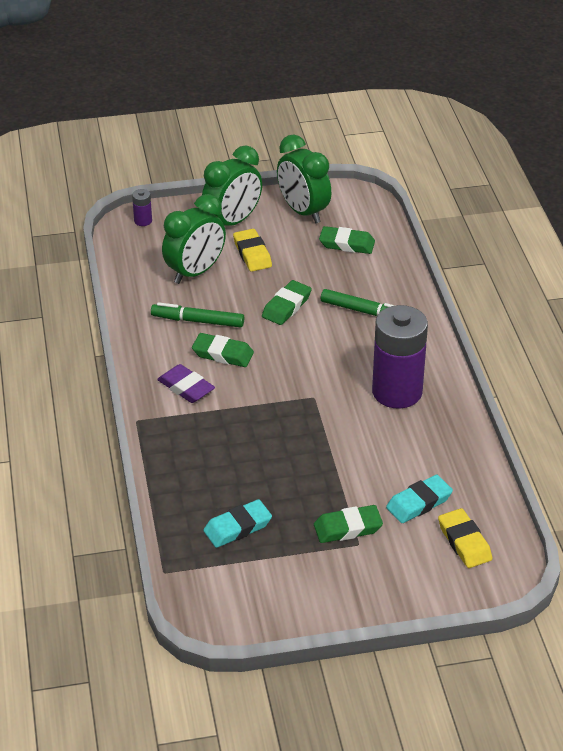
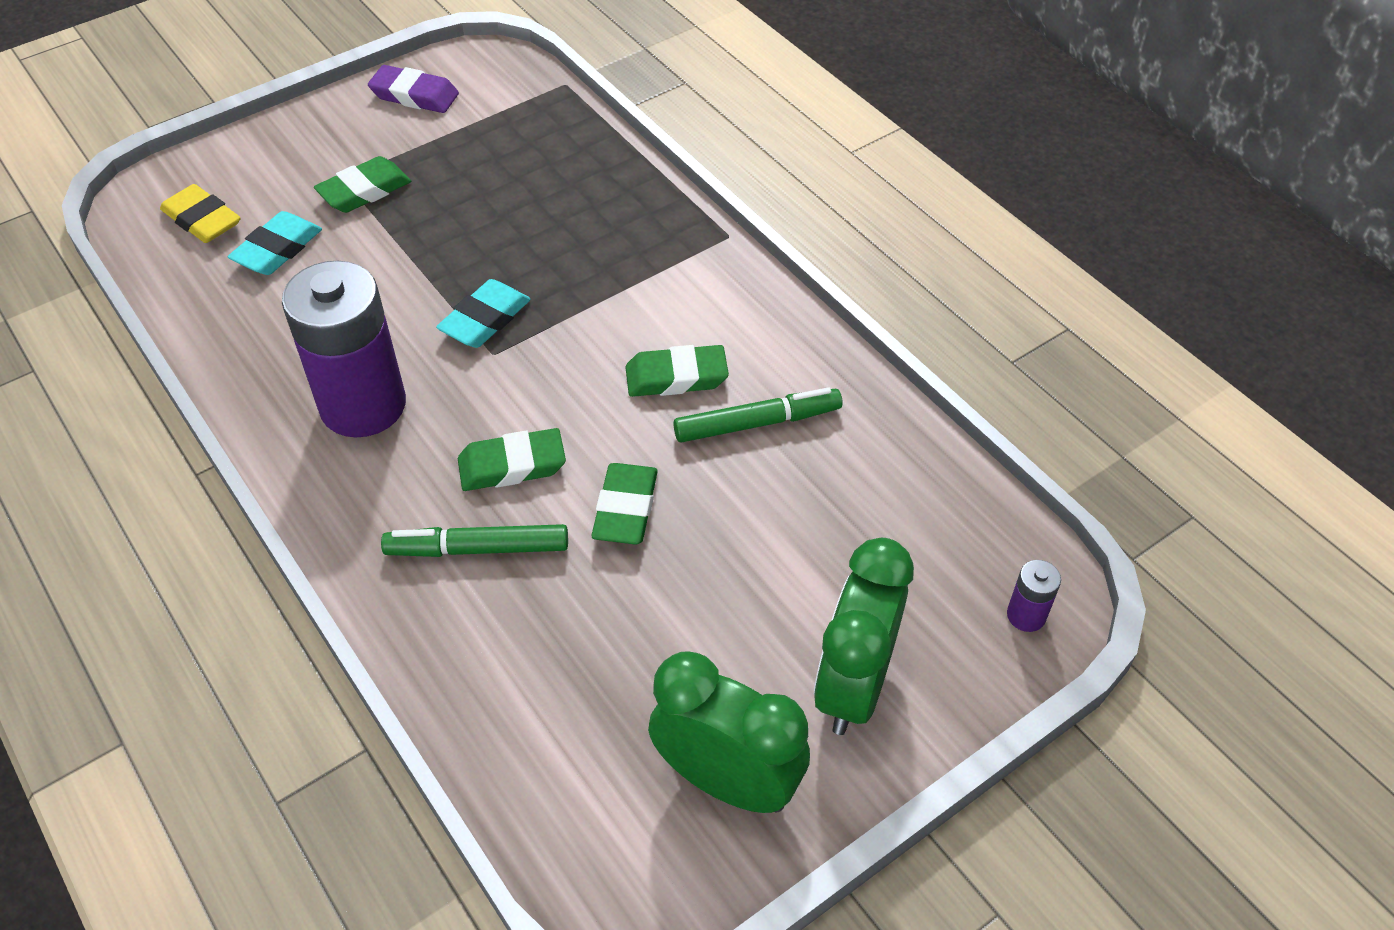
camera: 155 degrees right, 10 degrees up
purple eraser [157,364,215,403] -> purple eraser moved to [368,65,459,113]
green clock [162,194,226,284] -> none
turquoise eraser [203,499,272,548] -> turquoise eraser moved to [436,279,531,348]
yellow eraser [233,229,272,272] -> none
green eraser [319,226,375,254] -> green eraser moved to [458,428,566,491]

